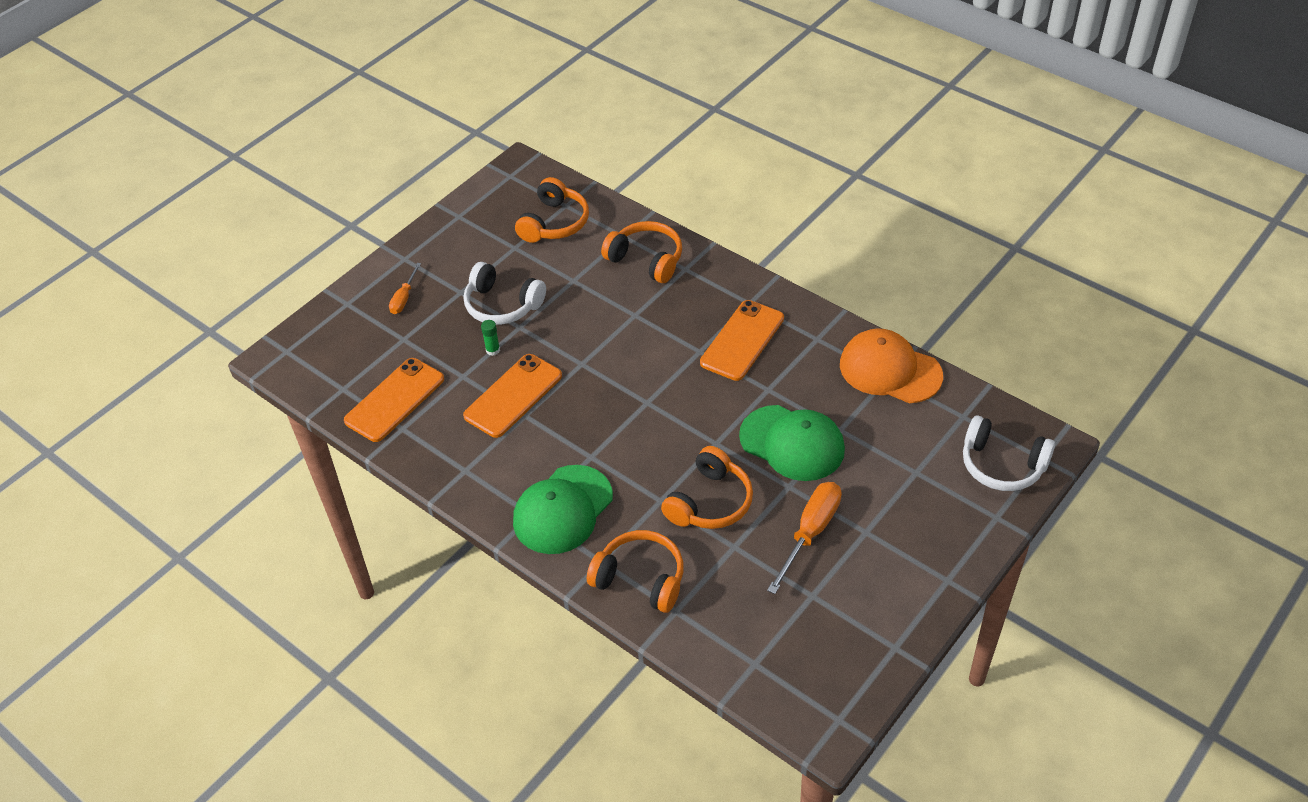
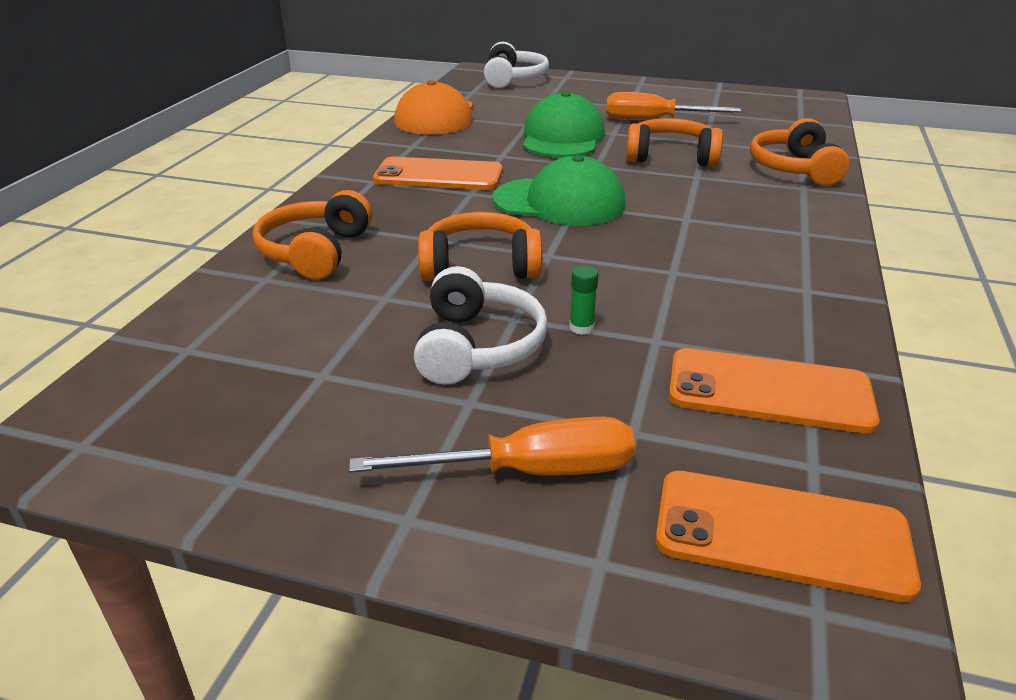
camera: 115 degrees left, 15 degrees down
orange screwdriver [389,263,421,314] -> orange screwdriver [349,416,635,476], size x1.74
orange phone [463,354,562,438] -> orange phone moved to [655,471,921,603]
green cap [513,465,613,554] -> green cap moved to [492,155,625,226]
orange headphones [515,177,589,243] -> orange headphones moved to [418,212,542,281]

